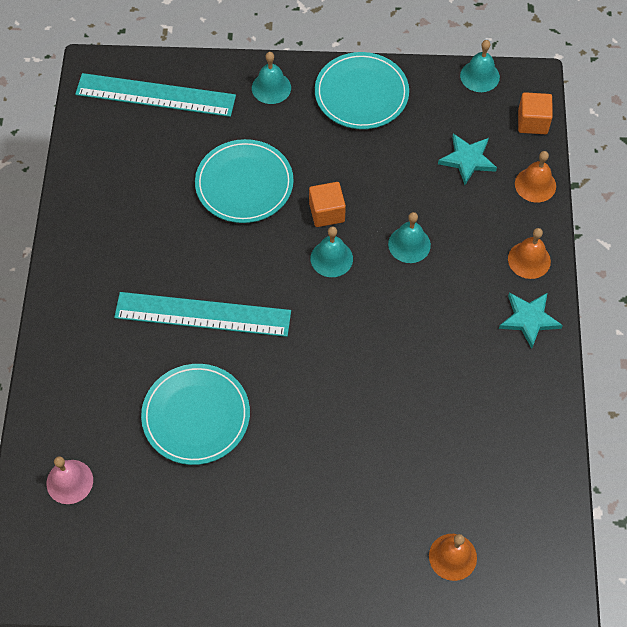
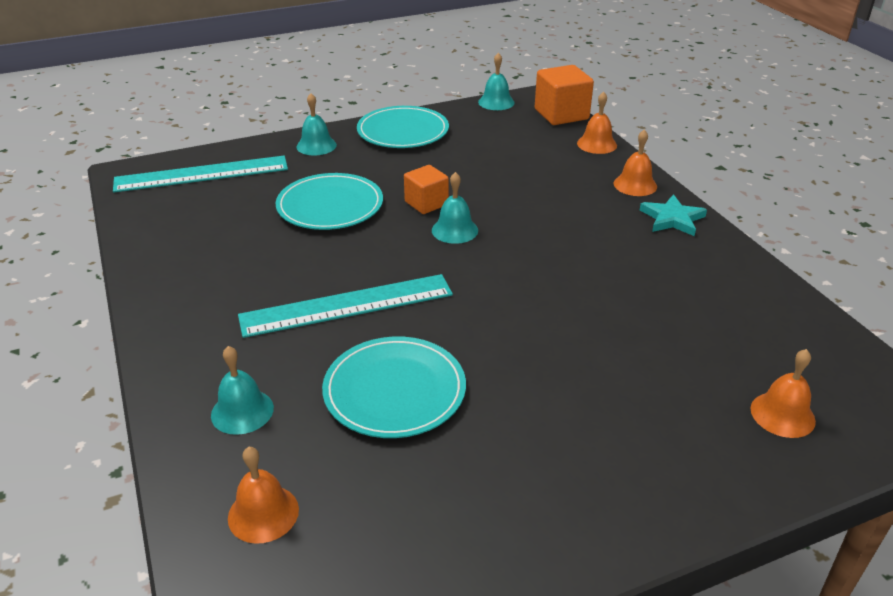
camera: 25 degrees left, 25 degrees down
pink bell [46,456,93,504] -> orange bell [228,447,299,544]
turquoise bell [388,212,431,263] -> turquoise bell moved to [211,346,274,435]
turquoise star [438,134,497,185] -> none
orange cube [518,92,553,134] -> orange cube [535,65,594,125], size x1.54

